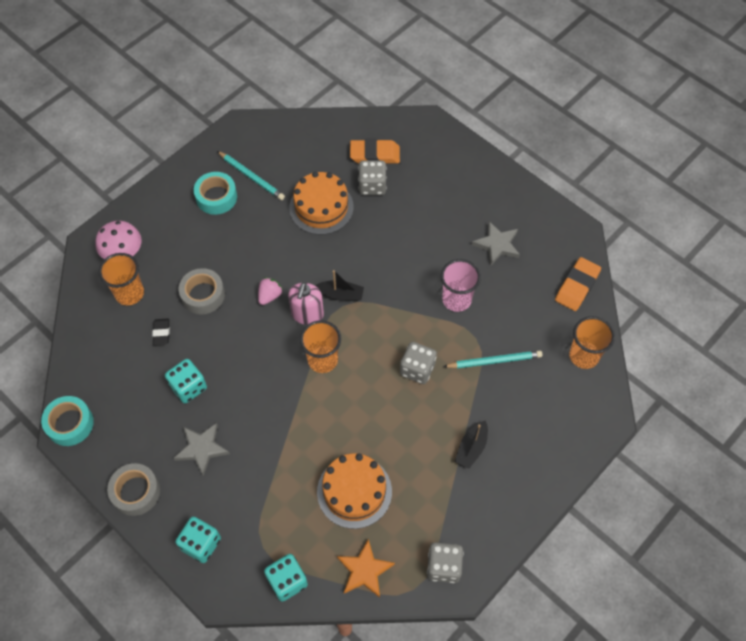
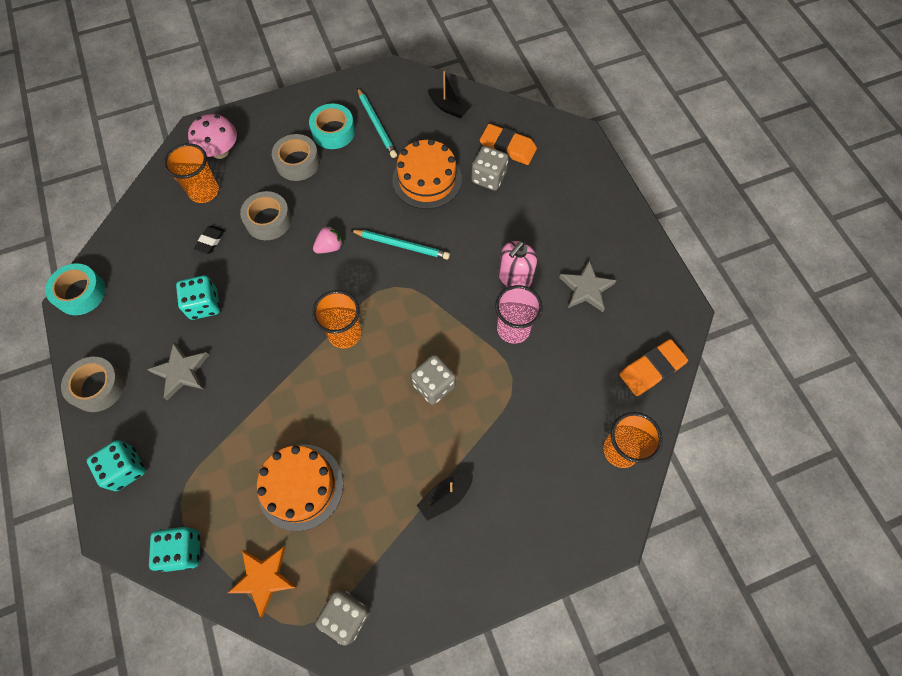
camera: 25 degrees right, 5 degrees up
pink soap dispenser [288,283,324,325] -> pink soap dispenser moved to [498,241,537,287]
black boat [315,270,364,301] -> black boat moved to [428,71,471,119]
turquoise pencil [443,350,543,369] -> turquoise pencil moved to [350,230,450,260]
none -> grey tape [272,134,320,181]

